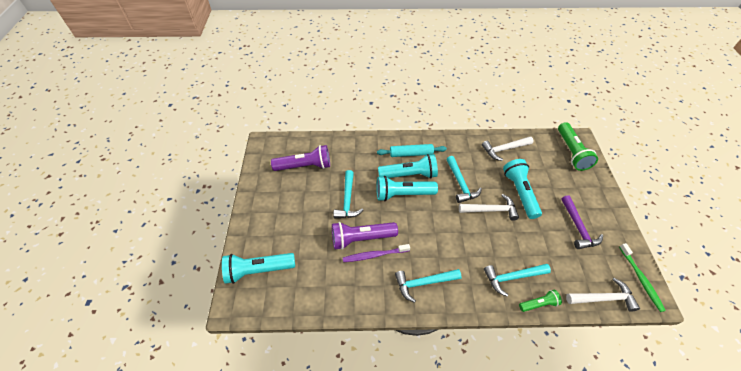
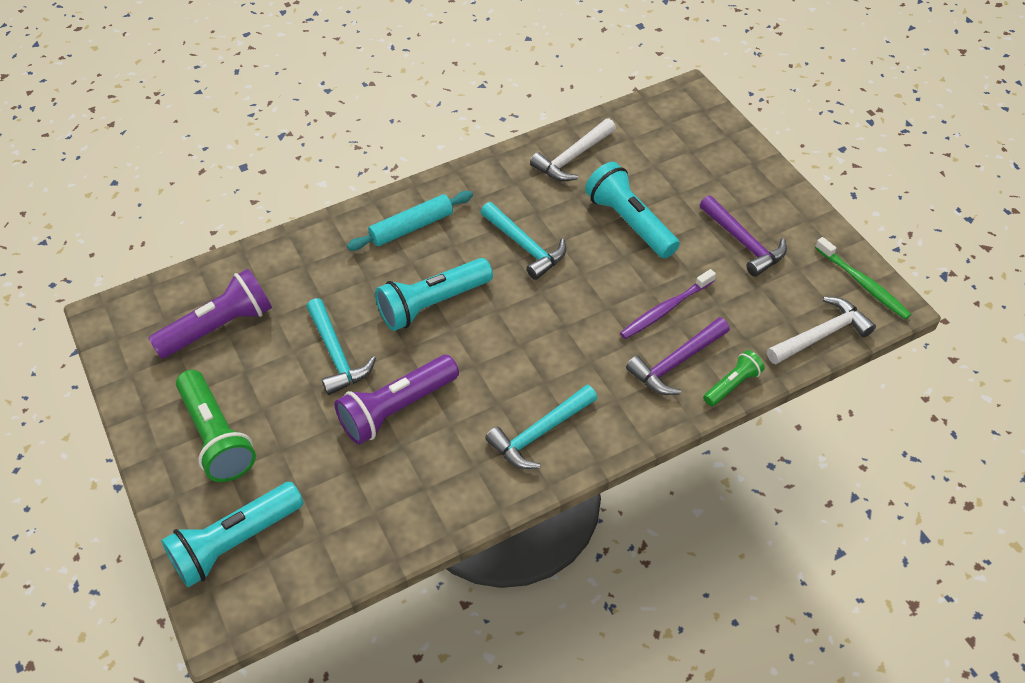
camera: 25 degrees left, 0 degrees up
purple toothbrush [343,244,410,262] -> purple toothbrush moved to [620,269,716,339]
turquoise flashlight [378,154,438,179] -> none
white hammer [459,194,519,221] -> none
turquoise hammer [484,264,551,297] -> purple hammer [626,317,730,395]
green flashlight [558,122,598,171] -> green flashlight moved to [176,370,256,482]

